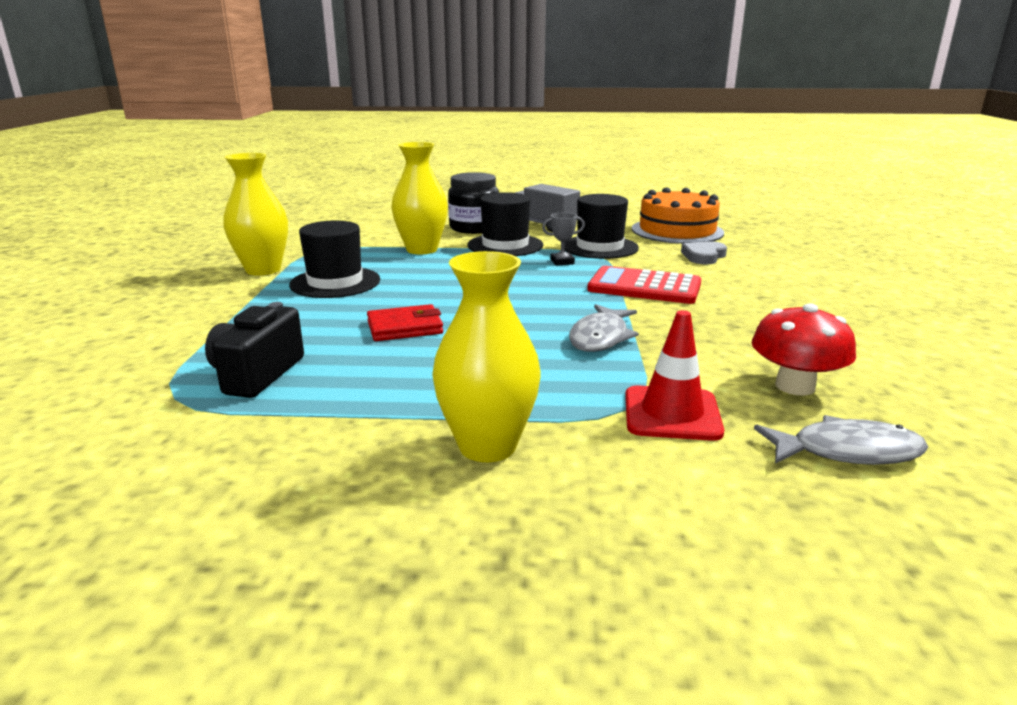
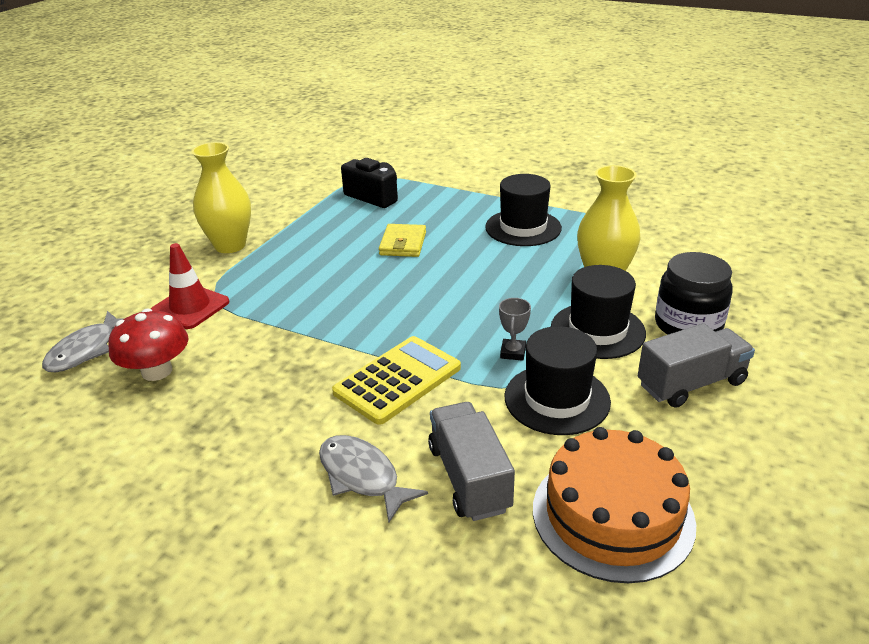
camera: 115 degrees right, 10 degrees up
yellow vase [223,153,288,276] -> none
red wallet [367,304,443,341] -> yellow wallet [379,224,426,257]
grey fish [569,304,639,352] -> grey fish moved to [319,435,428,522]
red calculator [587,266,701,304] -> yellow calculator [332,336,461,425]
grey heart [681,241,727,264] -> grey truck [428,402,515,521]

